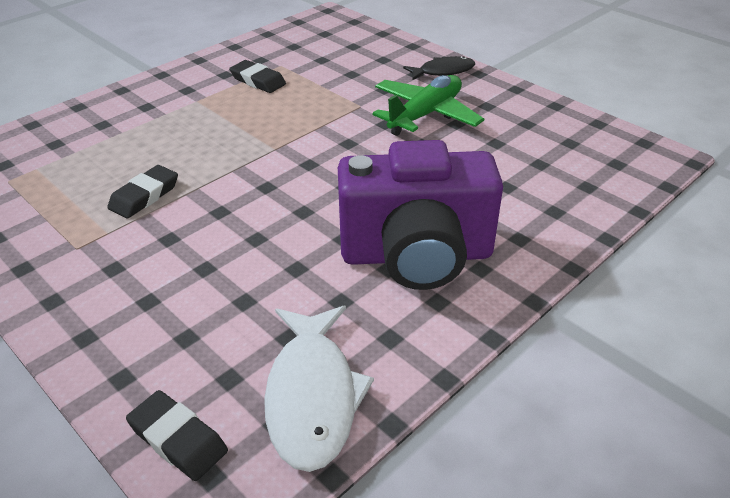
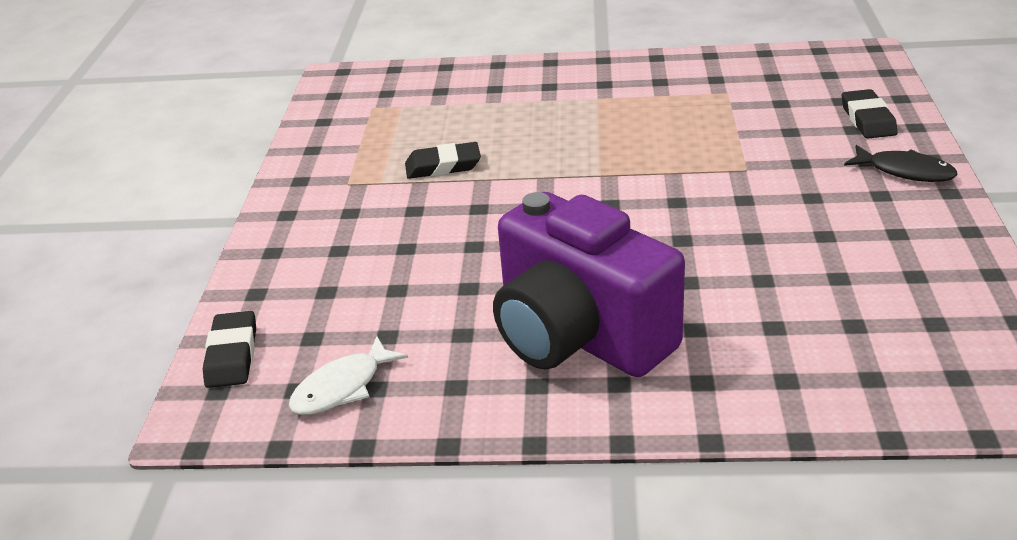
camera: 50 degrees right, 5 degrees down
black eraser [229,60,286,93] -> black eraser moved to [842,89,898,139]
white fish [264,306,374,472] -> white fish [289,336,408,415], size x0.61
green plane [372,75,484,136] -> none

